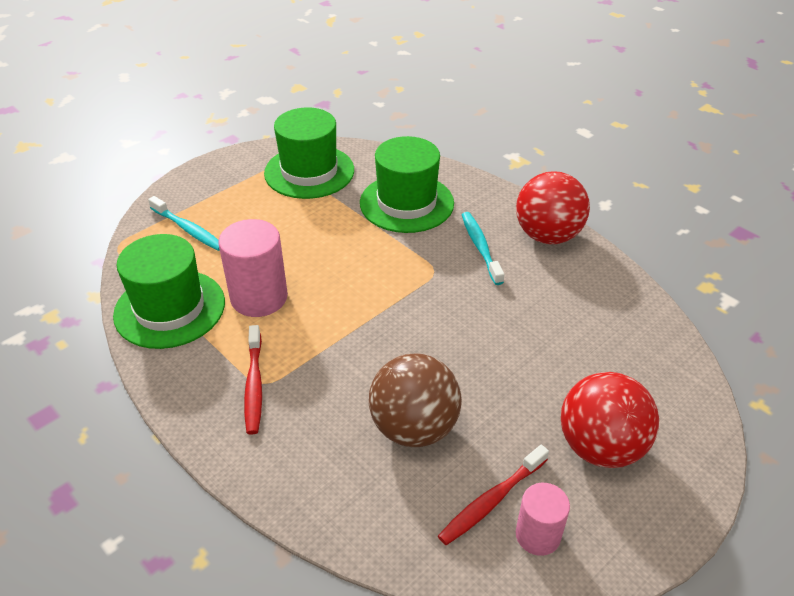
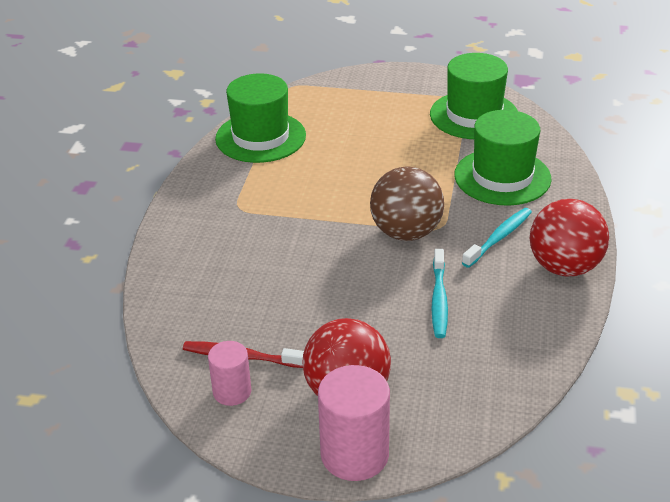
camera: 55 degrees right, 5 degrees down
turquoise toothbrush [148,196,220,251] -> turquoise toothbrush moved to [431,249,448,338]
pink cylinder [218,219,288,317] -> pink cylinder moved to [318,365,390,481]
red toothbrush [244,325,262,435] -> none
brown ball [369,353,462,447] -> brown ball moved to [370,166,444,241]

